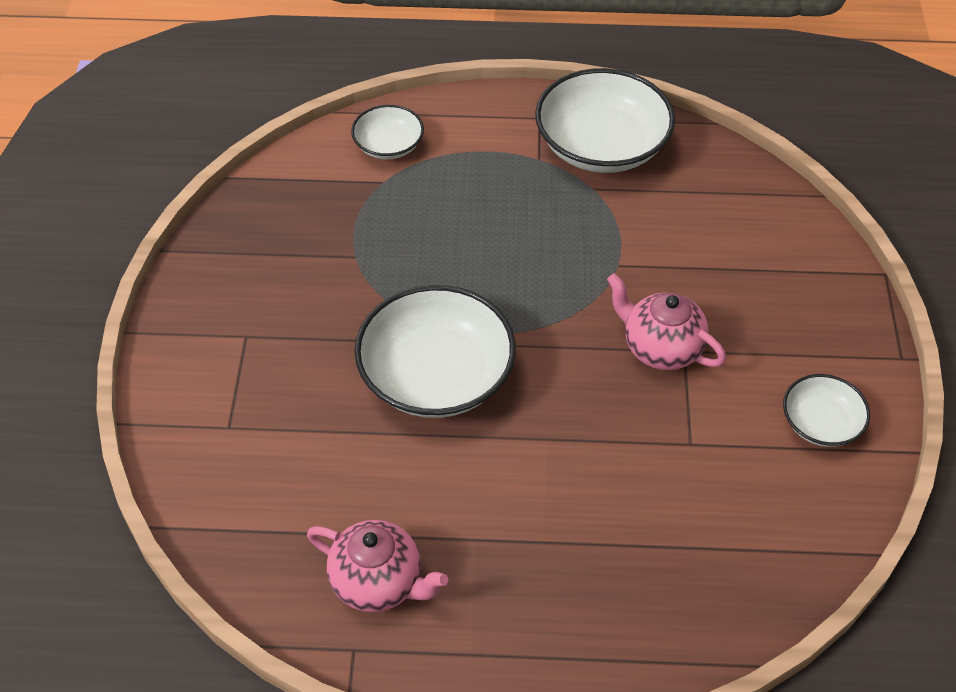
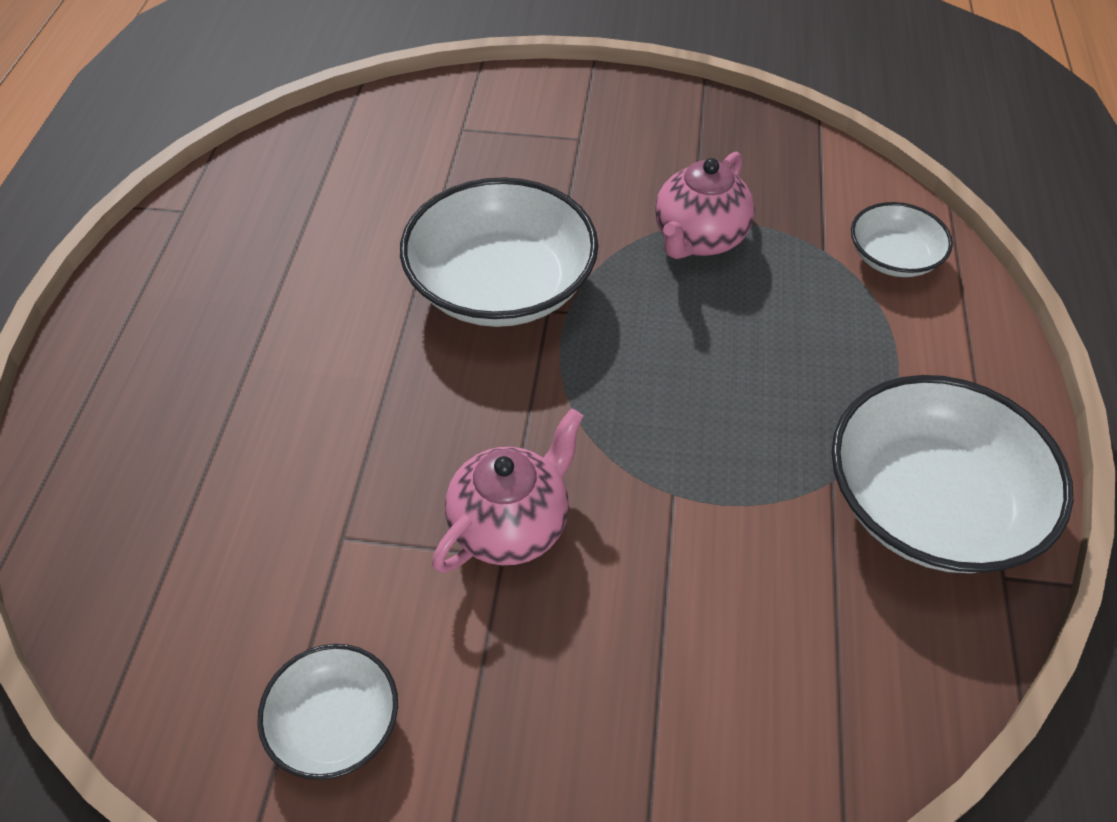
camera: 95 degrees right, 0 degrees up
pink teapot [307,520,448,612] -> pink teapot moved to [655,152,755,259]

